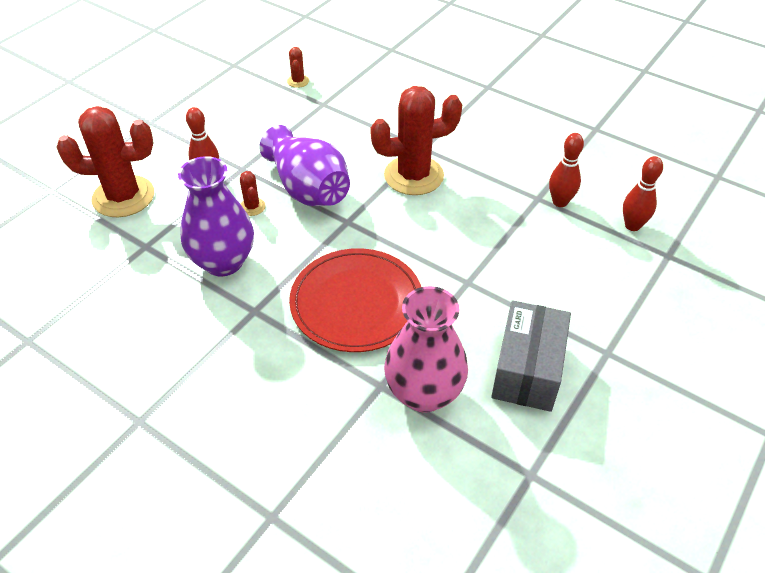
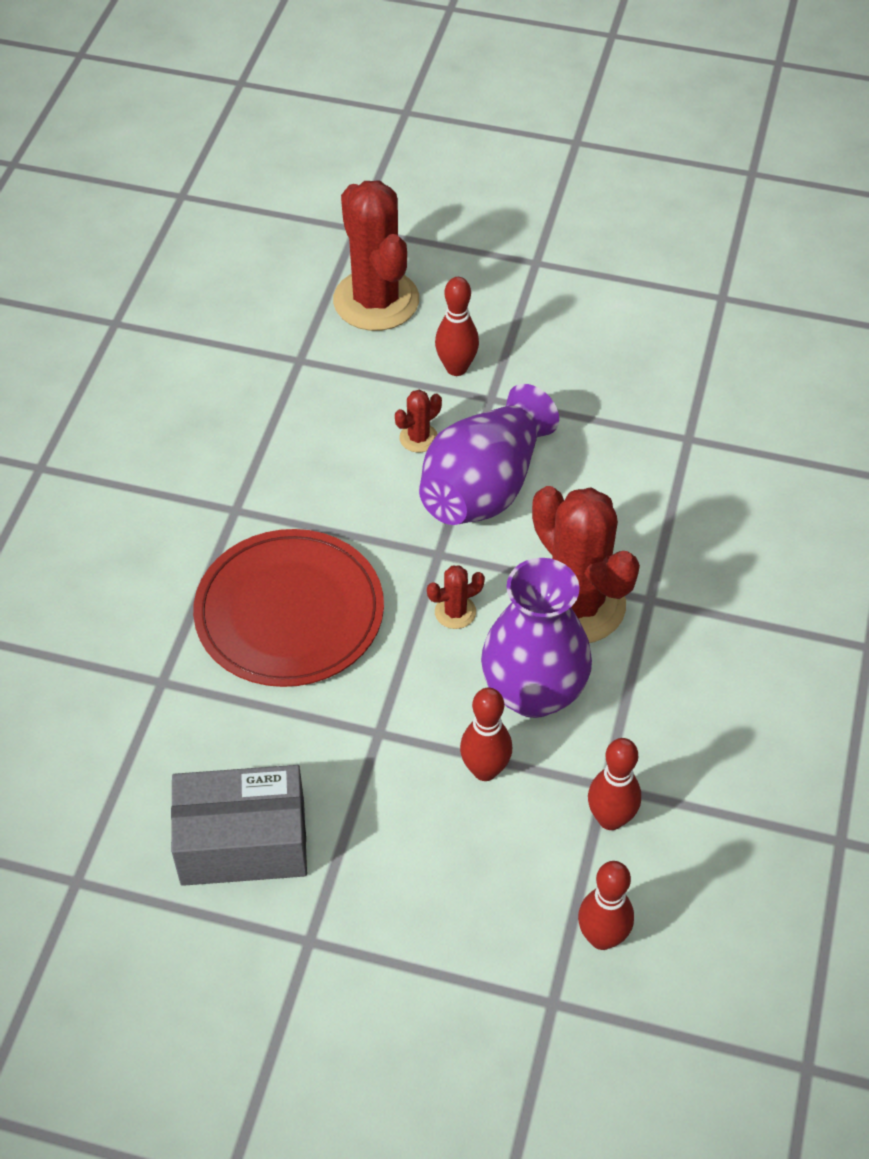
camera: 70 degrees right, 5 degrees up
purple vase [178,156,254,276] -> purple vase moved to [481,558,592,718]
red cactus [287,47,309,88] -> red cactus moved to [427,565,485,629]
pink vase [384,286,468,413] -> none
none -> red bowling pin [460,688,512,781]

